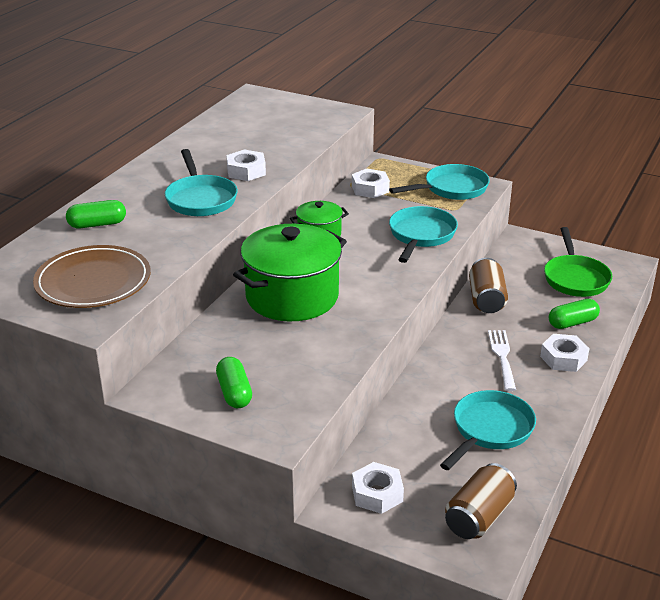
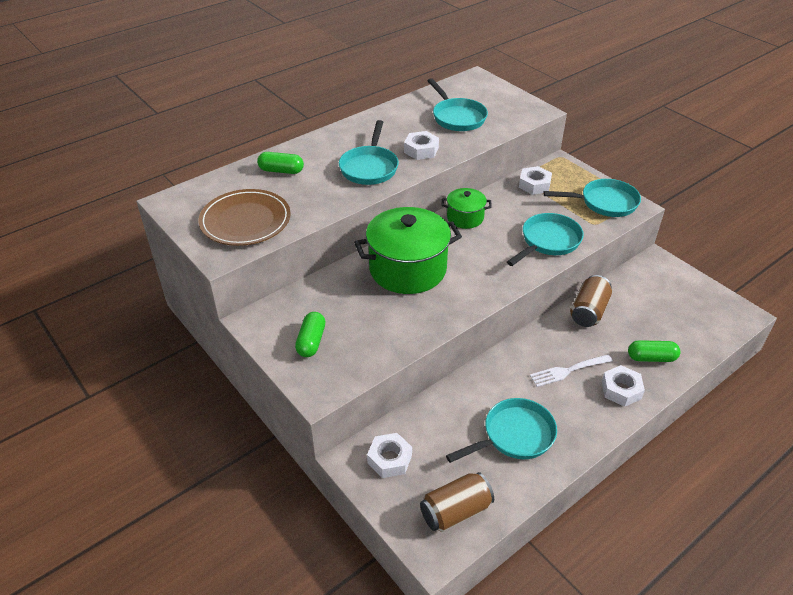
camera: 25 degrees right, 10 degrees up
white fork [488,330,516,391] -> white fork turned 135 degrees counterclockwise [530,354,613,387]
green pan [544,227,612,297] -> none
none -> turquoise pan [427,78,488,131]

